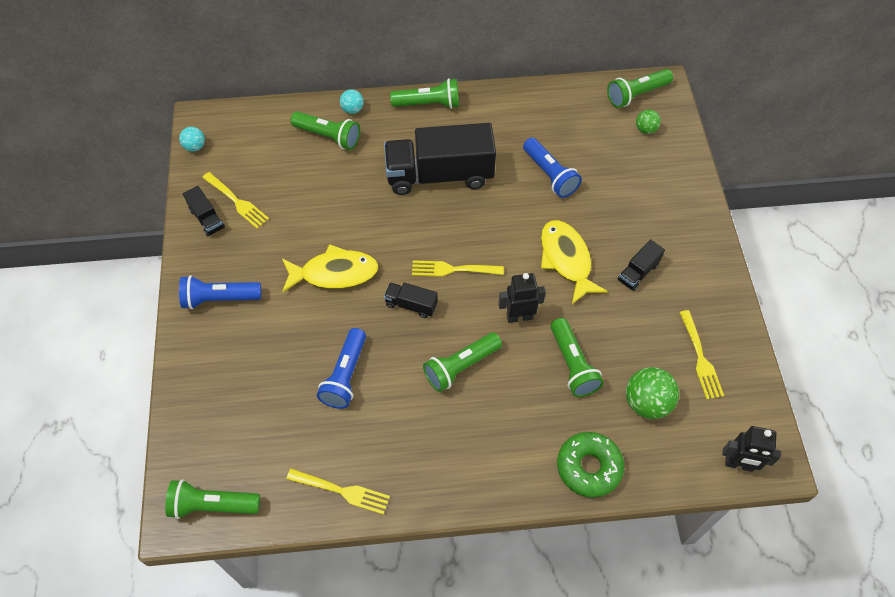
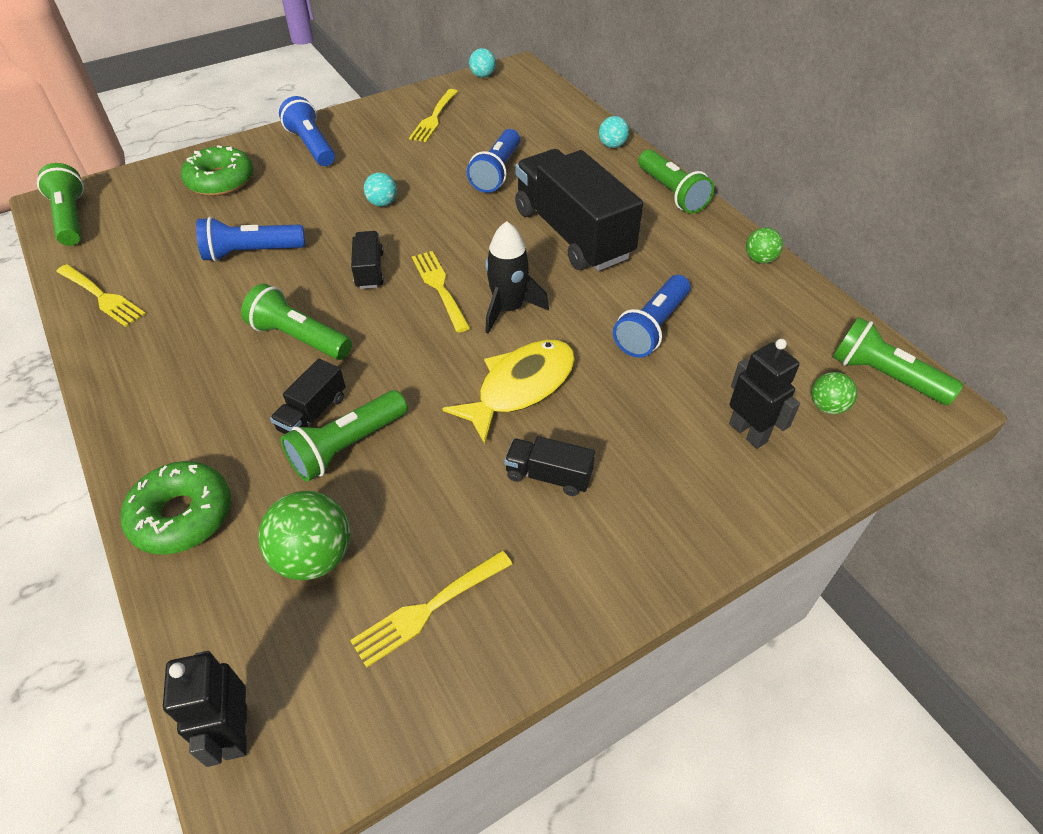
camera: 65 degrees right, 10 degrees down
black truck [183,186,225,237] -> black truck moved to [270,359,346,434]
yellow fish [282,244,379,293] -> turquoise ball [364,172,397,206]
yellow fork [286,469,390,515] -> yellow fork turned 45 degrees counterclockwise [56,264,146,327]
green flashlight [290,111,360,150] -> none
black robot [498,273,546,323] -> black robot moved to [729,339,800,449]
none -> green donut [181,145,253,196]
none -> blue flashlight [467,129,520,193]
none -> black rocket [485,221,549,334]
none -> green ball [746,227,783,264]

